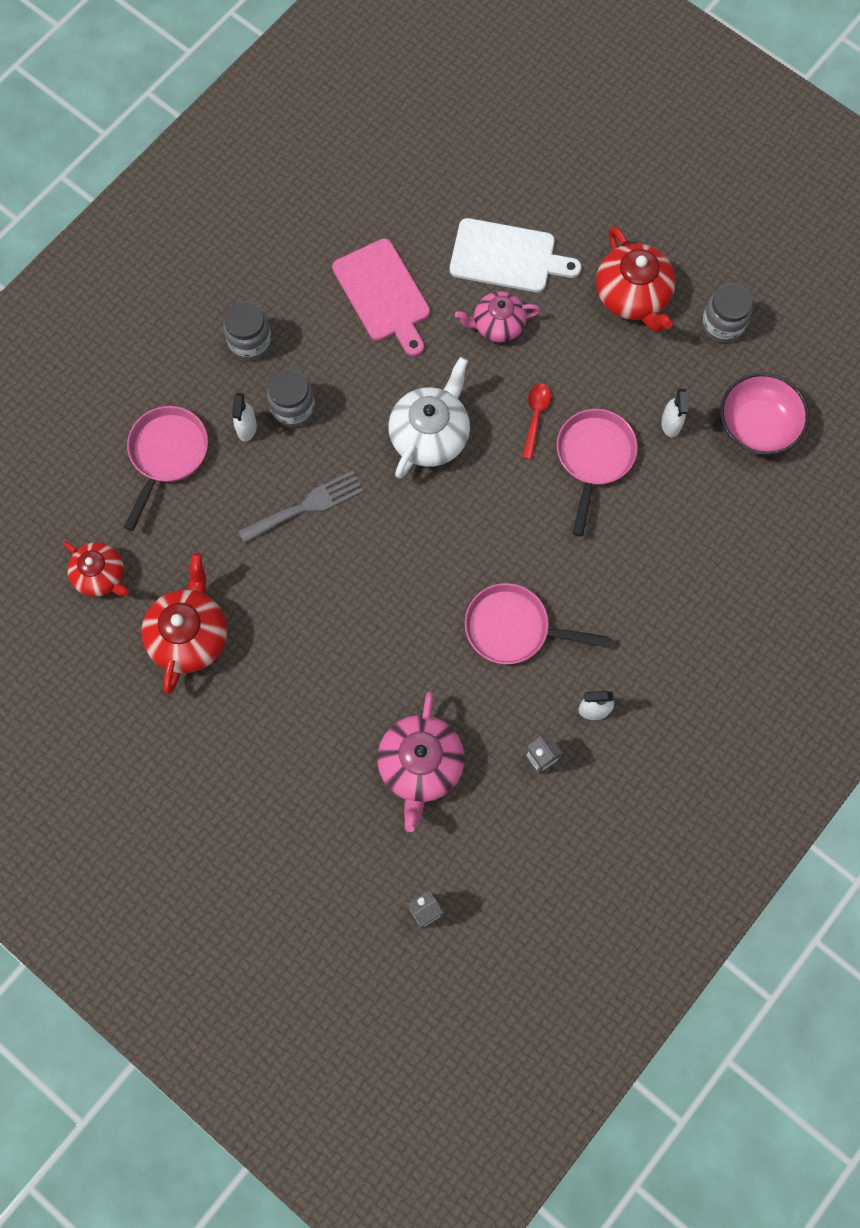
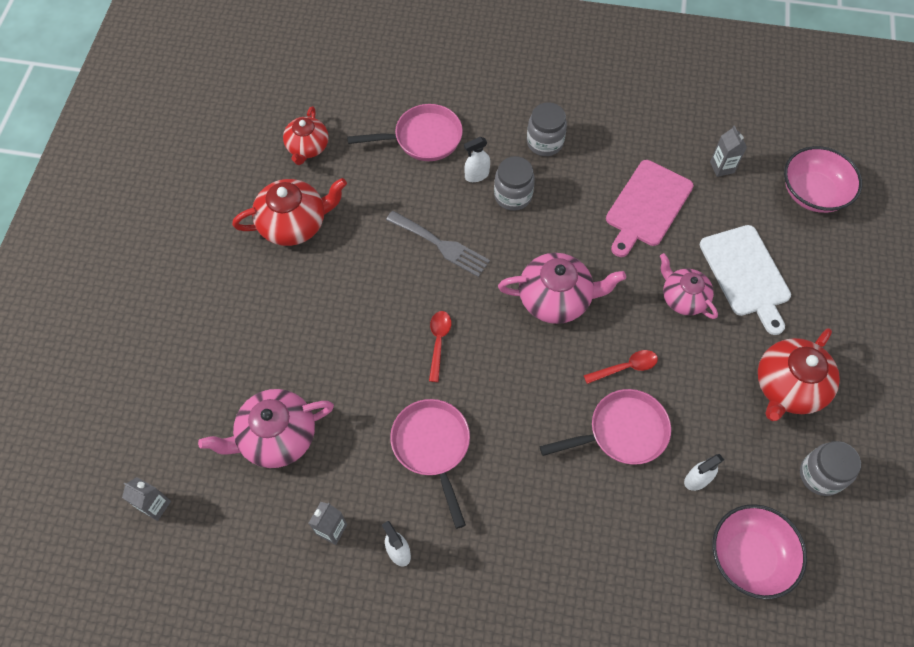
camera: 60 degrees right, 10 degrees down
white teapot [388,357,470,479] -> pink teapot [498,253,626,324]
none -> red spoon [429,311,451,382]
none -> grey carton [710,125,747,177]
none -> pink bowl [784,146,862,213]

